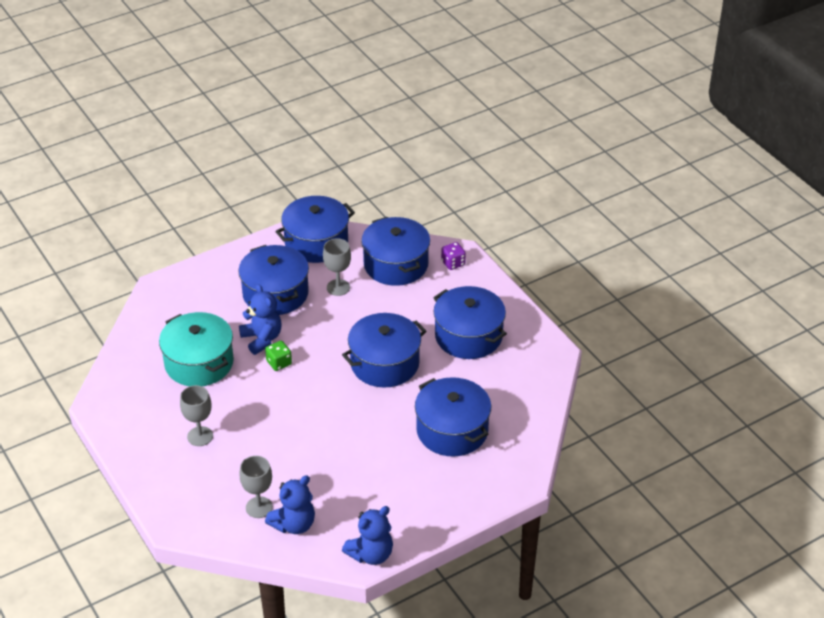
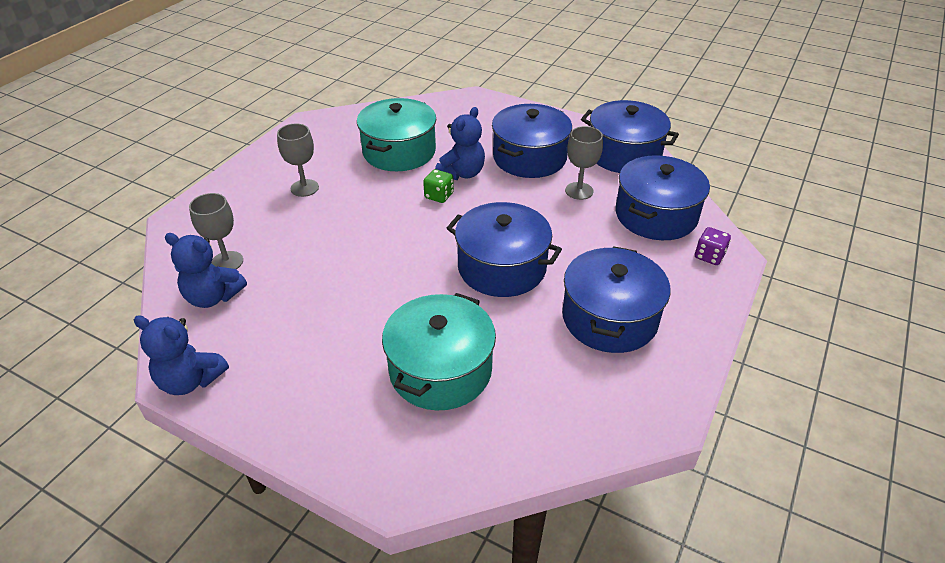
camera: 60 degrees right, 0 degrees up
blue pot [415,377,491,456] -> turquoise pot [382,293,496,410]

